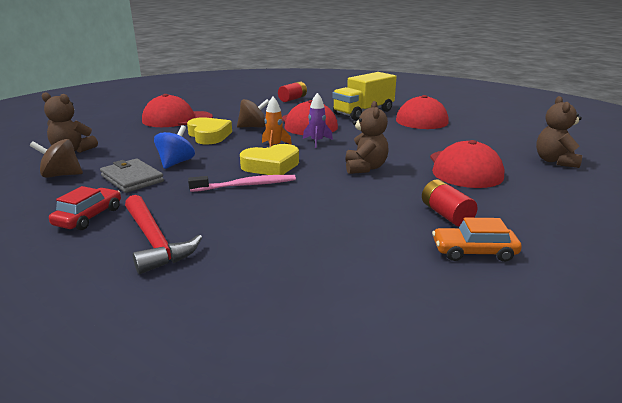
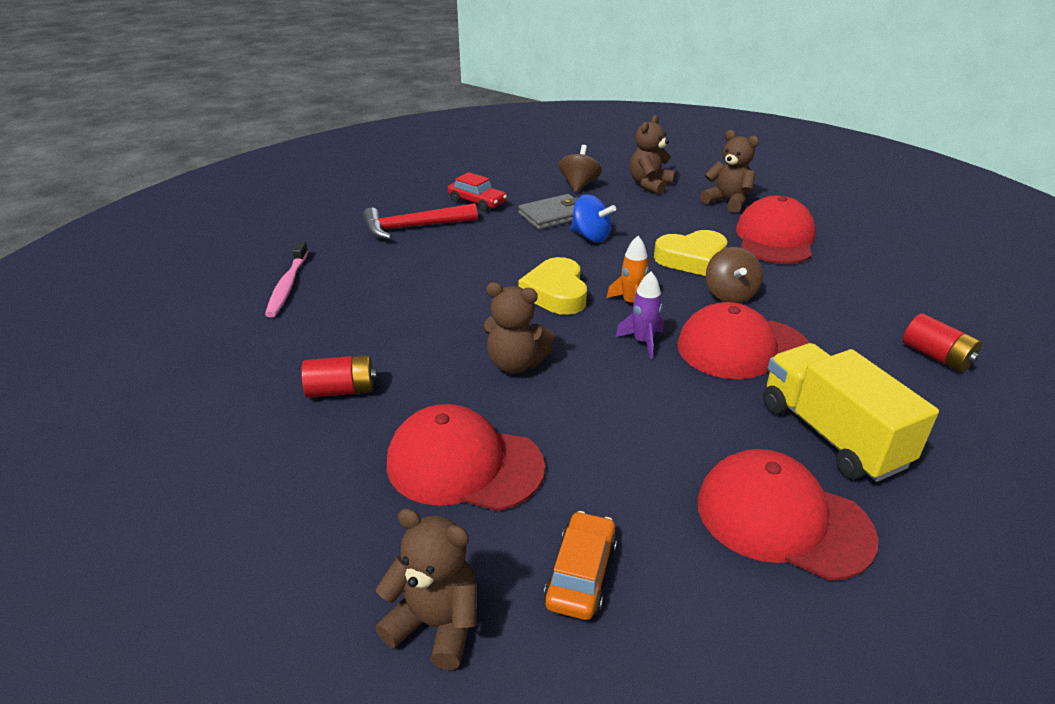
camera: 105 degrees right, 10 degrees up
pink toothbrush [188,175,296,192] -> pink toothbrush moved to [265,241,308,317]
orange car [432,218,522,262] -> orange car moved to [544,511,617,620]
none -> brown teddy bear [700,130,759,213]

